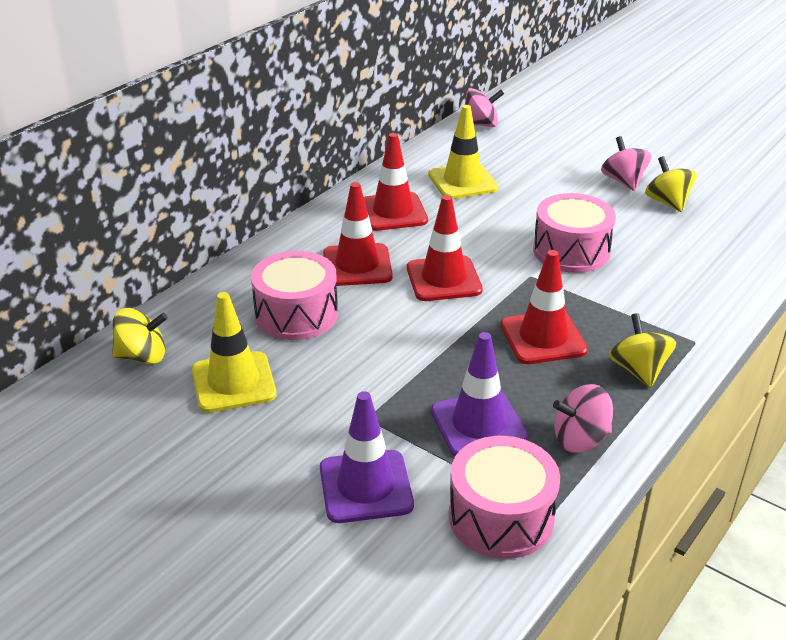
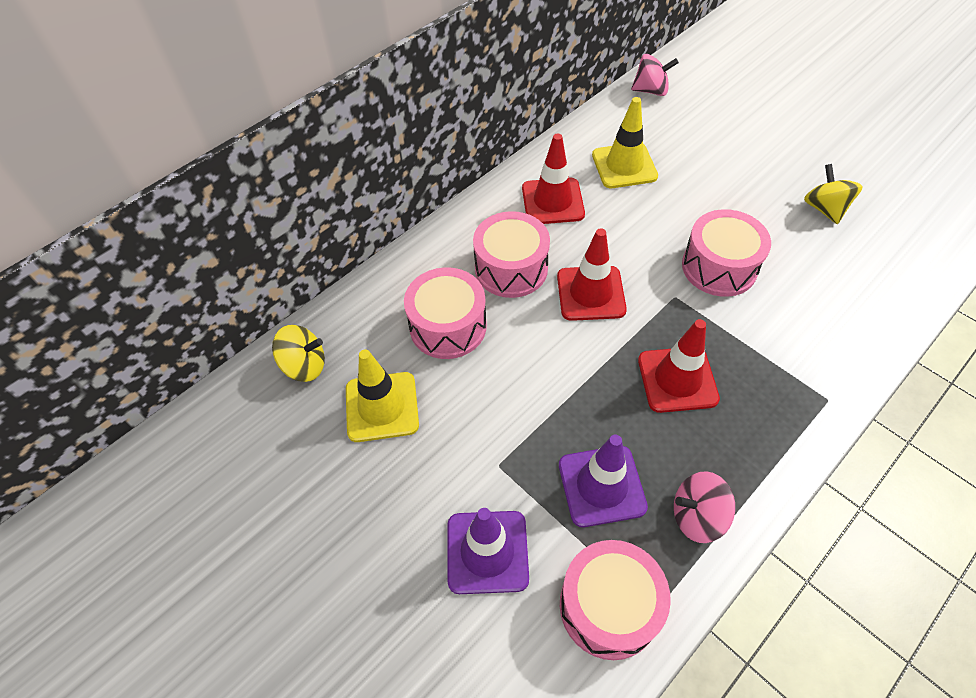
camera: 10 degrees right, 20 degrees up
red traffic cone [323,182,393,286] -> pink drum [473,211,550,298]
pink spinning top [601,136,652,191] -> none
yellow spinning top [609,313,676,388] -> none

